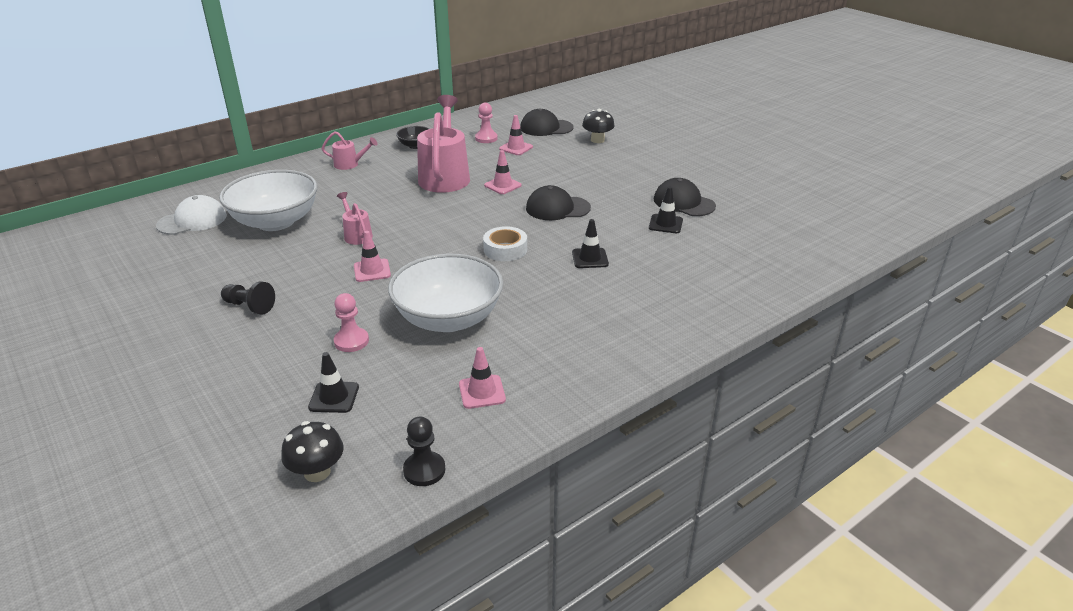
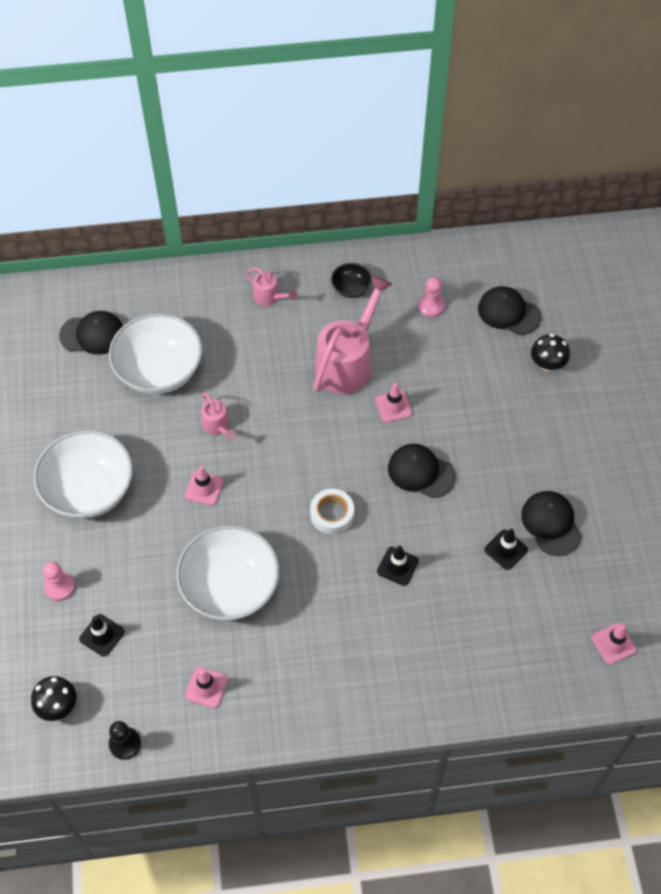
camera: 30 degrees right, 25 degrees up
white cap [156,195,227,235] -> black cap [59,311,123,355]
black pawn [221,281,275,315] -> white bowl [33,430,133,519]
pink pawn [334,293,369,352] -> pink pawn moved to [43,561,75,601]
pink watering can [337,192,373,245] -> pink watering can turned 150 degrees clockwise [201,393,236,441]
pink traffic cone [499,115,533,155] -> pink traffic cone moved to [592,623,637,665]

